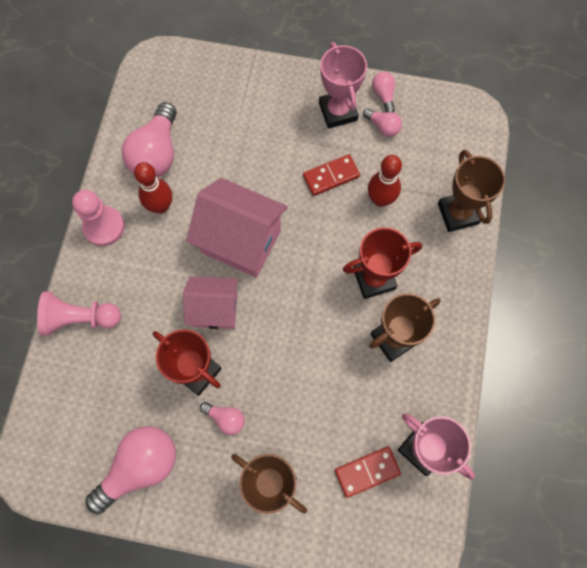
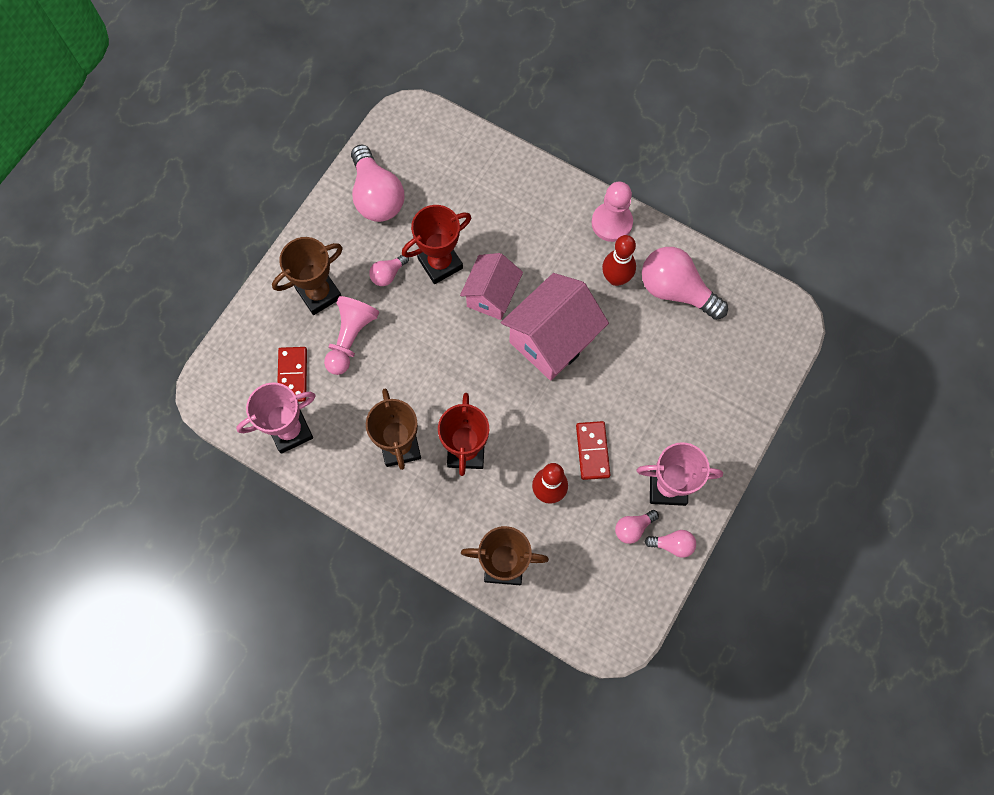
camera: 110 degrees right, 0 degrees up
pink pawn [37,292,121,336] -> pink pawn moved to [324,296,379,375]

